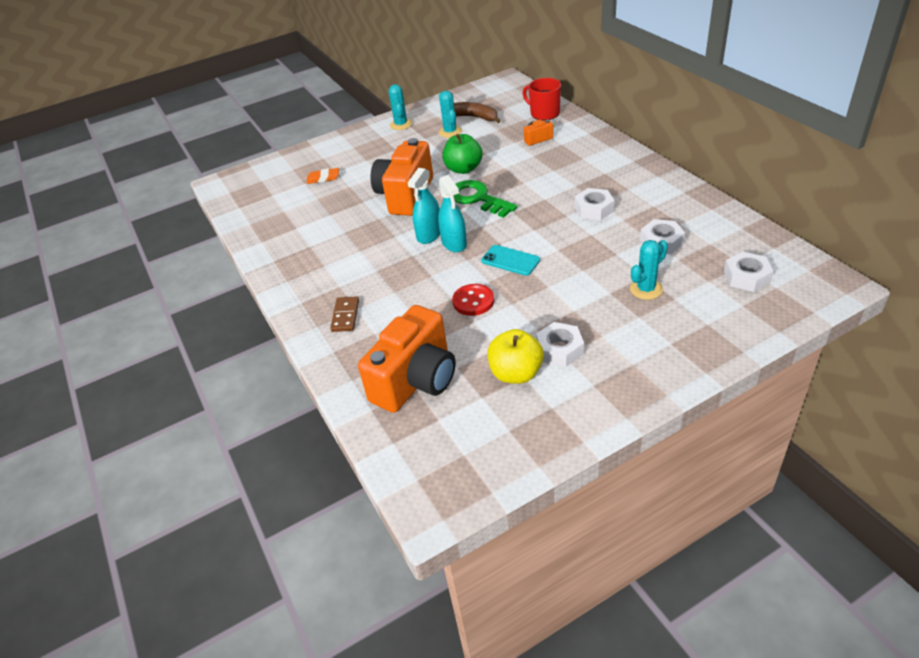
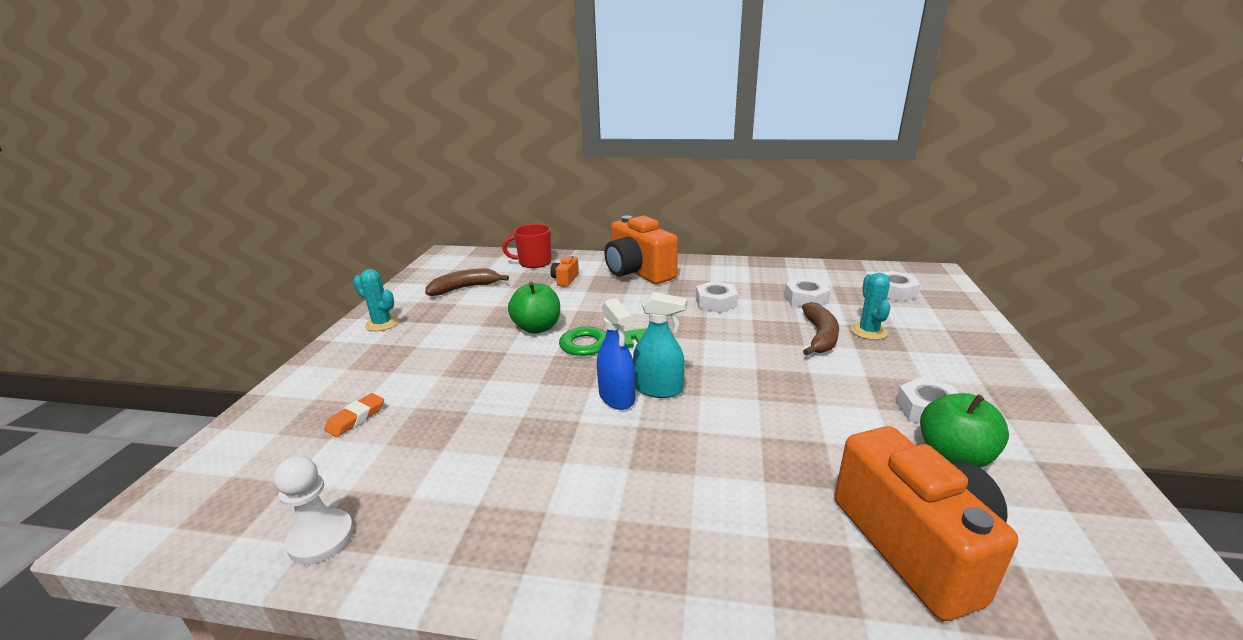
camera: 55 degrees left, 15 degrees down
brown domino [330,296,359,332] -> none
orange camera [371,138,433,216] -> orange camera moved to [605,216,678,284]
turquoise spray bottle [408,168,440,244] -> blue spray bottle [597,298,635,410]
turquoise cactus [439,91,462,138] -> none
red button [452,284,494,316] -> none
turquoise phone [481,245,540,276] -> none
yellow apple [487,329,544,384] -> green apple [920,393,1009,468]
none -> white pawn [274,456,354,564]
none -> brown banana [802,302,839,355]

